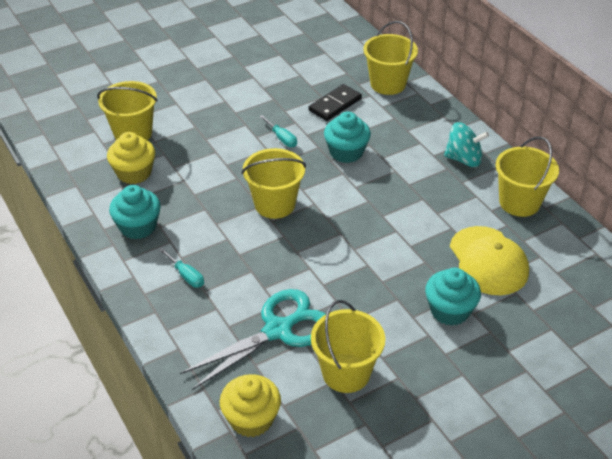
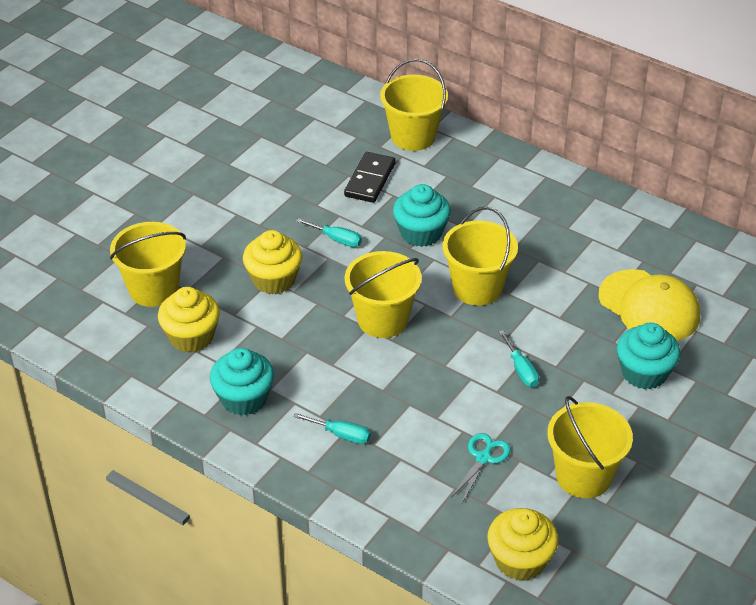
camera: 25 degrees left, 0 degrees up
turquoise scissors [180,289,326,390] -> turquoise scissors [451,433,510,503], size x0.48
turquoise spinning top [444,122,489,167] -> none
yellow bucket [495,136,559,217] -> yellow bucket moved to [442,207,518,306]
none -> yellow cupcake [243,230,302,294]
none -> turquoise screwdriver [499,330,539,387]

